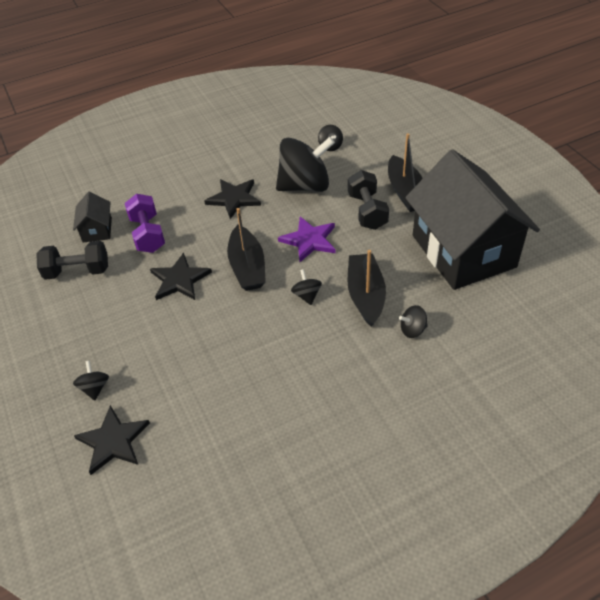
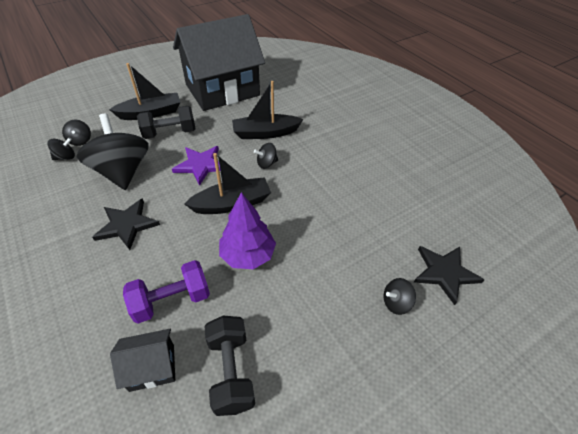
camera: 100 degrees left, 0 degrees up
black star [150,253,212,300] -> purple tree [219,192,276,269]
black spinning top [399,305,428,338] -> black spinning top moved to [62,120,91,146]

